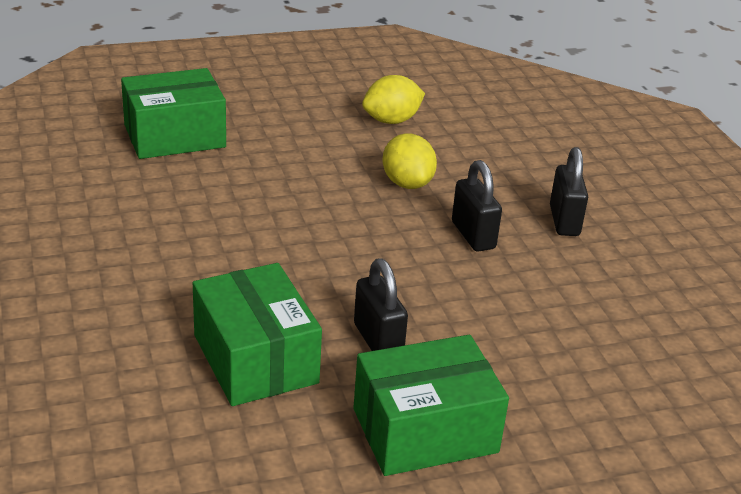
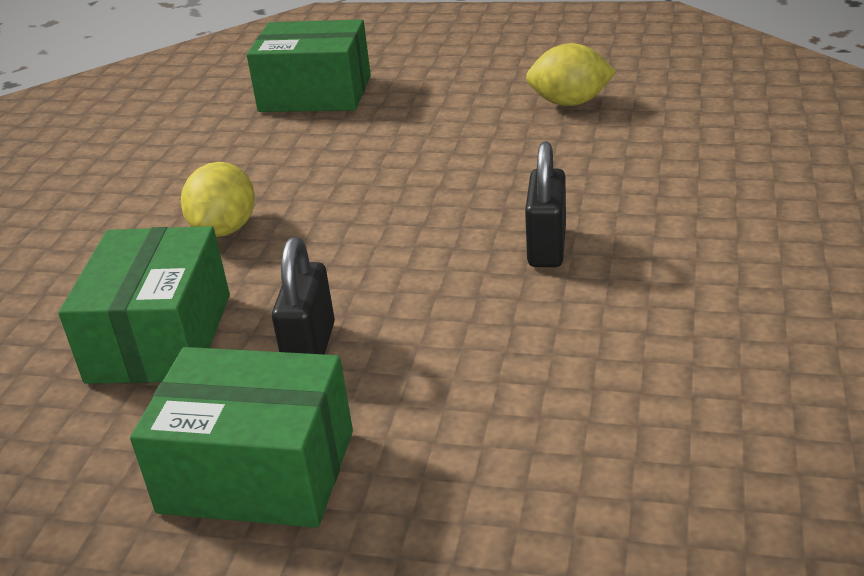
camera: 35 degrees right, 0 degrees up
yellow lemon [383,133,437,189] -> yellow lemon moved to [181,162,255,237]
black padlock [550,147,588,236] -> none

